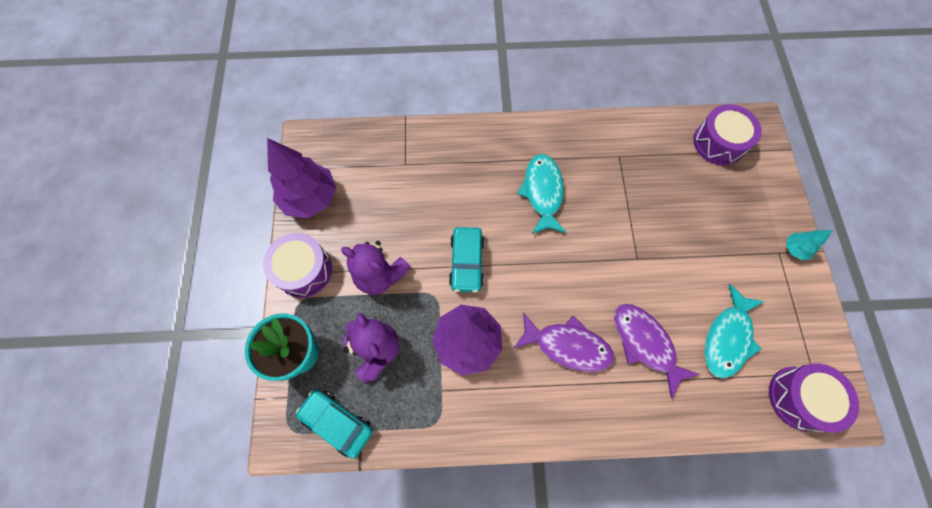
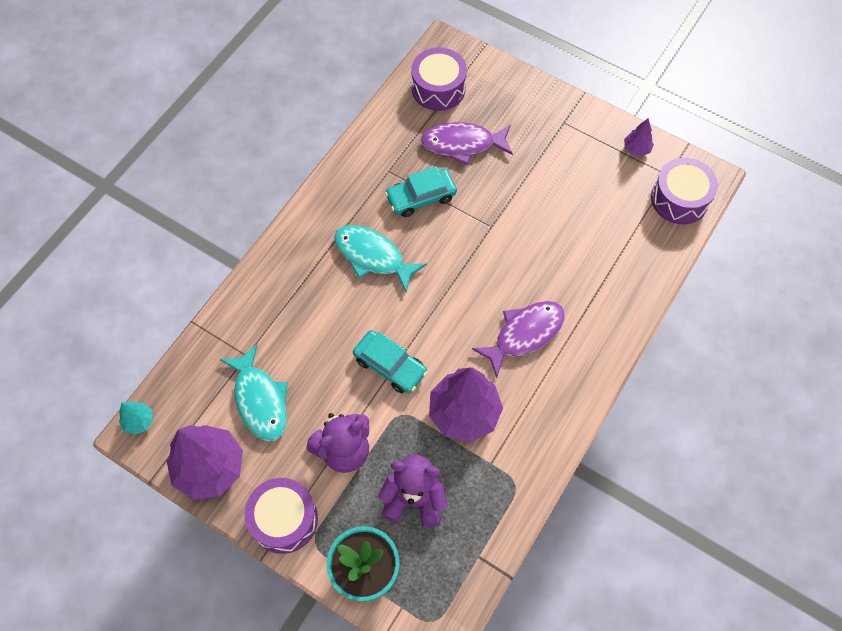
camera: 55 degrees left, 5 degrees down
turquoise car [296,389,373,459] -> turquoise car moved to [385,166,457,217]
purple fish [614,304,700,398] -> purple fish moved to [421,122,513,165]
turquoise fish [704,284,765,379] -> turquoise fish moved to [220,344,288,442]
turquoise tree [786,230,833,260] -> turquoise tree moved to [119,402,153,435]
none -> purple tree [624,118,654,156]

